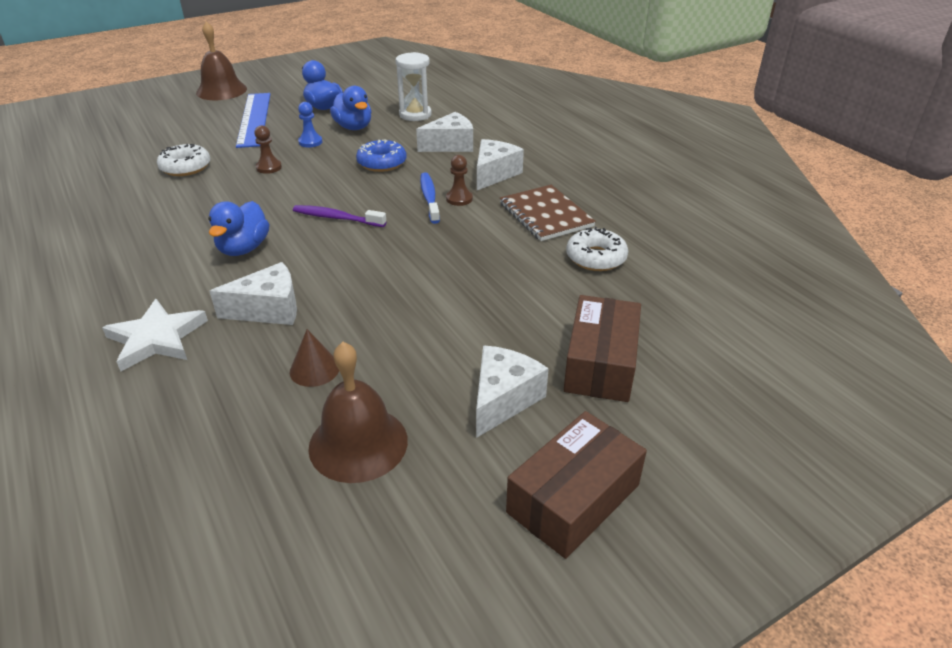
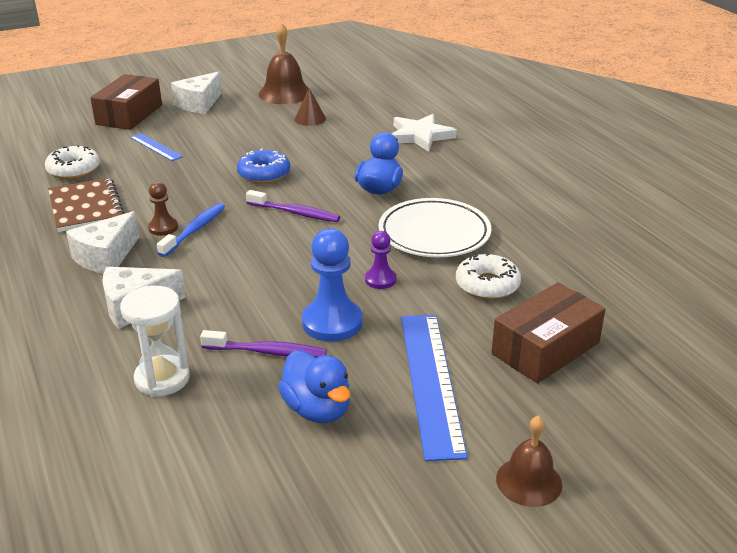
camera: 175 degrees left, 5 degrees down
brown bell [196,21,247,100] -> brown bell [496,415,562,507], size x0.65
white cheese [209,262,297,325] -> none
brown pawn [254,125,282,174] -> purple pawn [365,231,396,289]
blue pawn [298,102,322,148] -> blue pawn [302,228,363,342], size x1.79
blue duck [330,86,372,130] -> purple toothbrush [200,330,327,358]
blue donut [356,140,407,172] -> blue donut moved to [237,148,290,184]
blue toothbrush [420,172,440,224] -> blue toothbrush turned 150 degrees counterclockwise [157,203,225,257]
brown box [506,411,647,559] -> brown box moved to [491,282,606,383]
none -> blue ruler [130,133,183,161]
none -> white plate [379,198,491,257]

